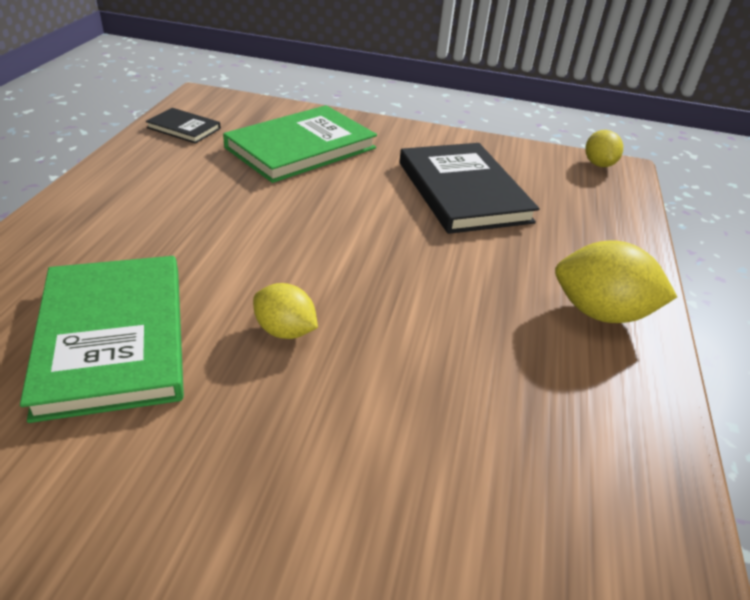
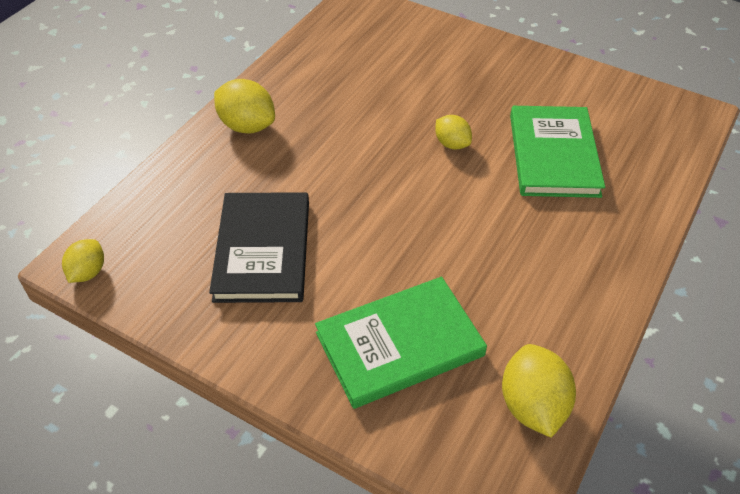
camera: 160 degrees left, 10 degrees up
black book [146,108,221,144] -> yellow lemon [502,344,576,438]

